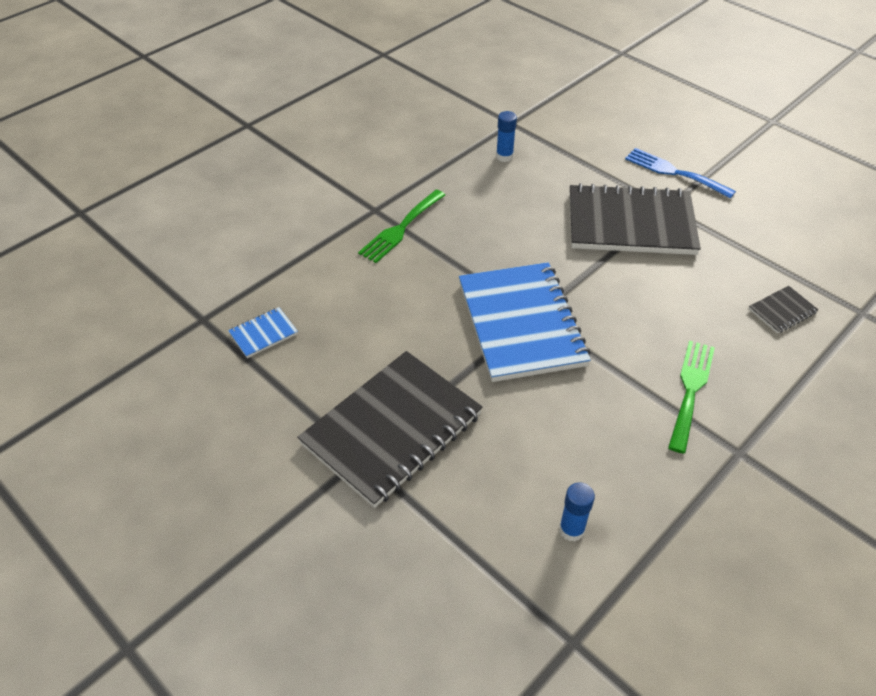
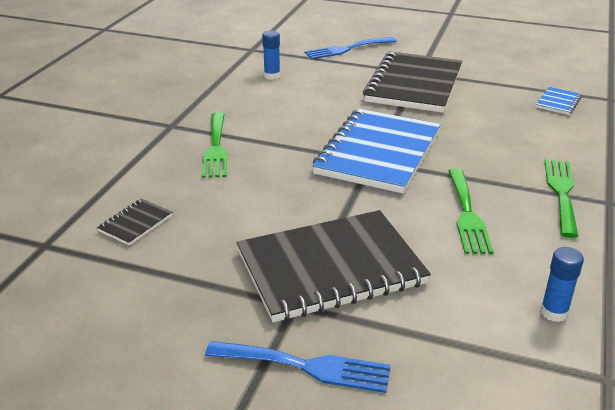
camera: 155 degrees right, 15 degrees down
blue notebook [459,262,591,382] -> blue notebook turned 60 degrees clockwise [312,109,441,193]
none -> blue fork [305,37,397,59]
none -> green fork [448,168,494,254]

